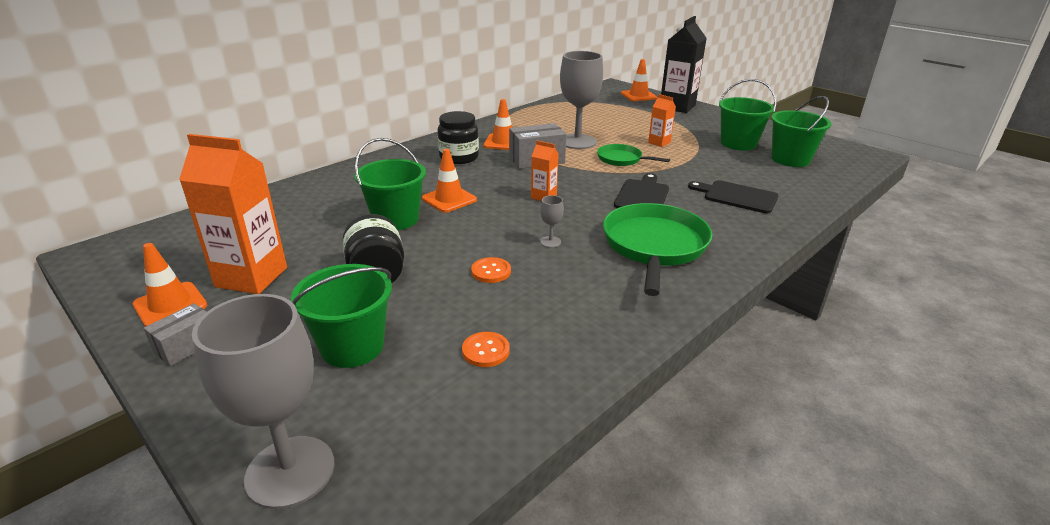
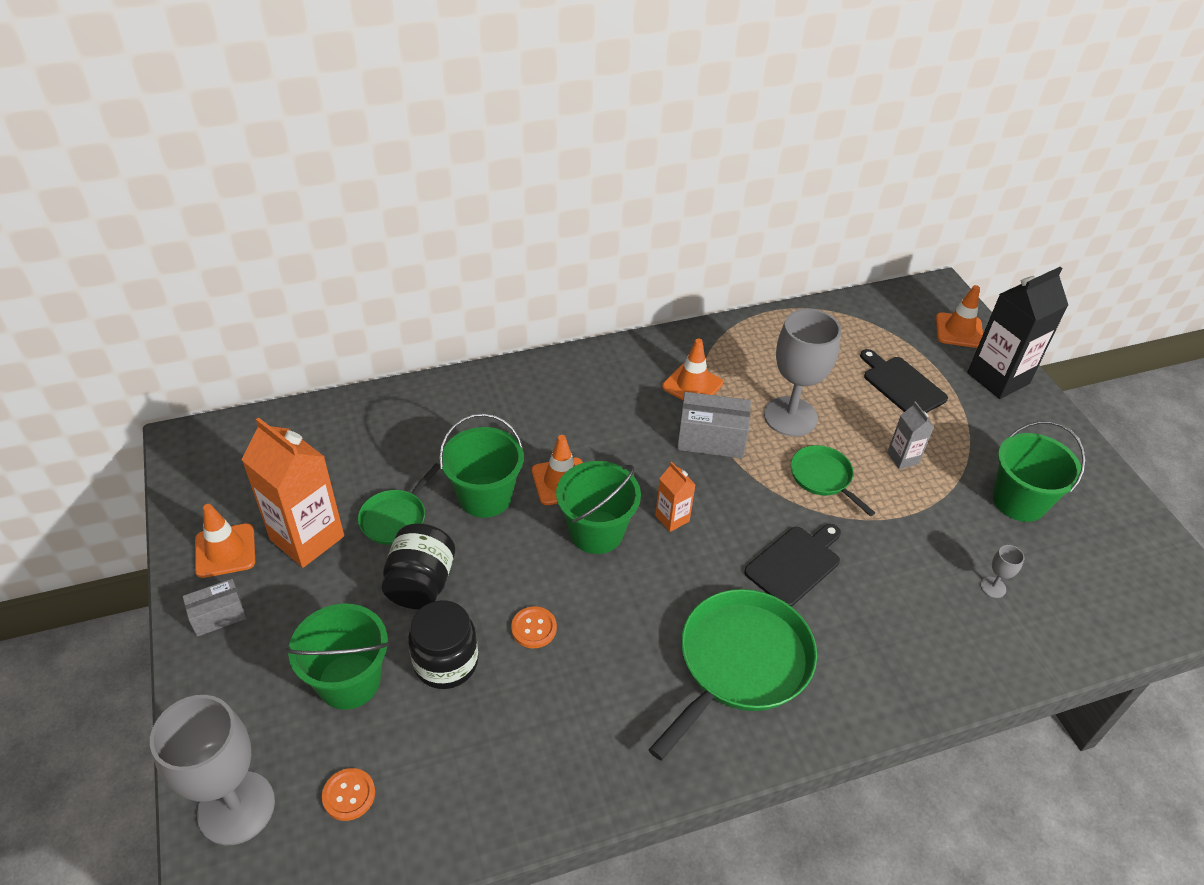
camera: 25 degrees right, 15 degrees up
black jar [438,111,479,164] -> black jar moved to [408,600,478,689]
orange button [462,332,510,367] -> orange button moved to [322,768,375,821]
grey goblet [540,195,564,248] -> grey goblet moved to [981,545,1024,598]
orange carton [648,94,676,147] -> grey carton [887,402,934,469]
black cutting board [688,180,778,213] -> black cutting board moved to [860,349,948,413]
green bucket [771,96,832,167] -> green bucket moved to [556,461,641,554]
none -> green pan [358,463,440,545]

